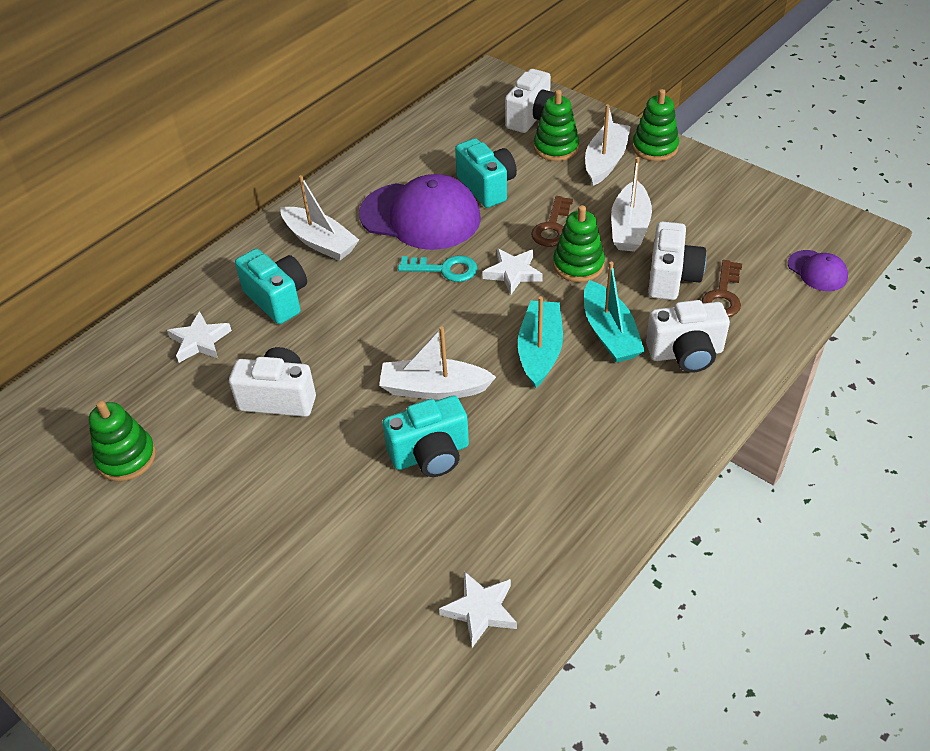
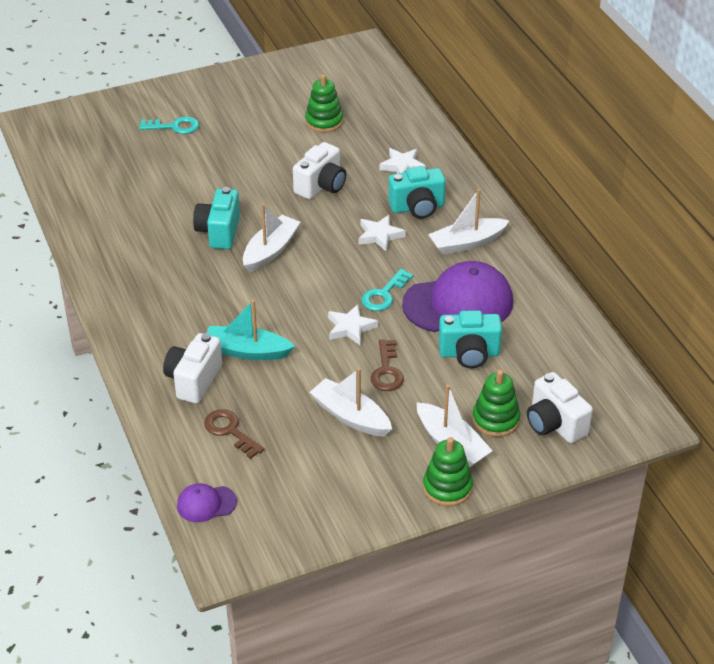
camera: 115 degrees right, 5 degrees down
purple cap [359,174,481,250] -> purple cap turned 150 degrees counterclockwise [402,261,513,332]
white star [439,571,517,648] -> white star moved to [358,215,406,252]
turquoise boat [518,296,563,388] -> none
brown key [531,196,573,247] -> brown key turned 135 degrees counterclockwise [370,339,404,391]
green stacking toy [553,205,605,282] -> none
white camera [648,221,706,300] -> none
none -> turquoise key [139,116,199,134]

